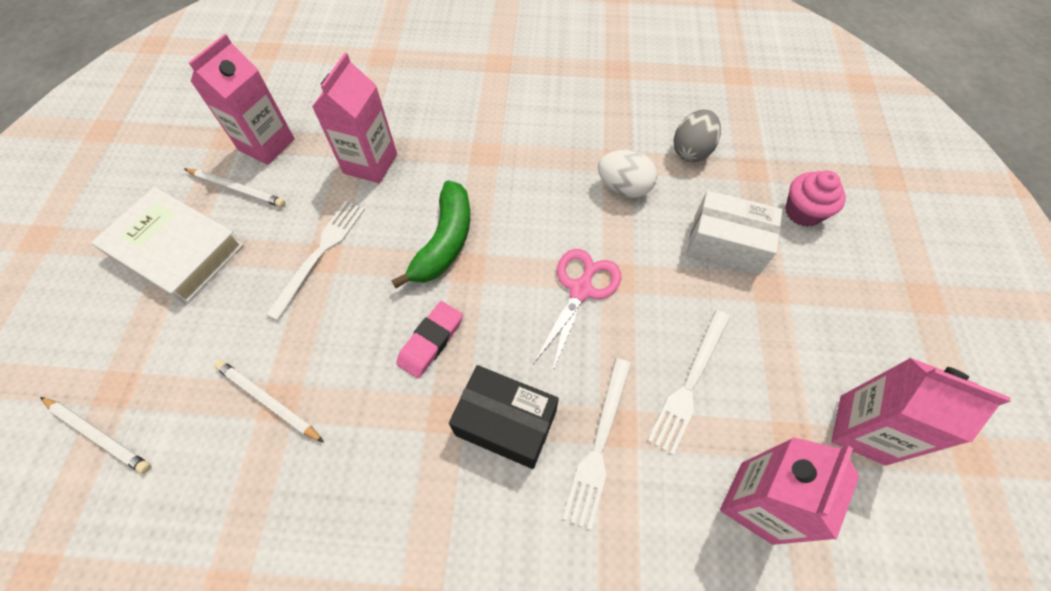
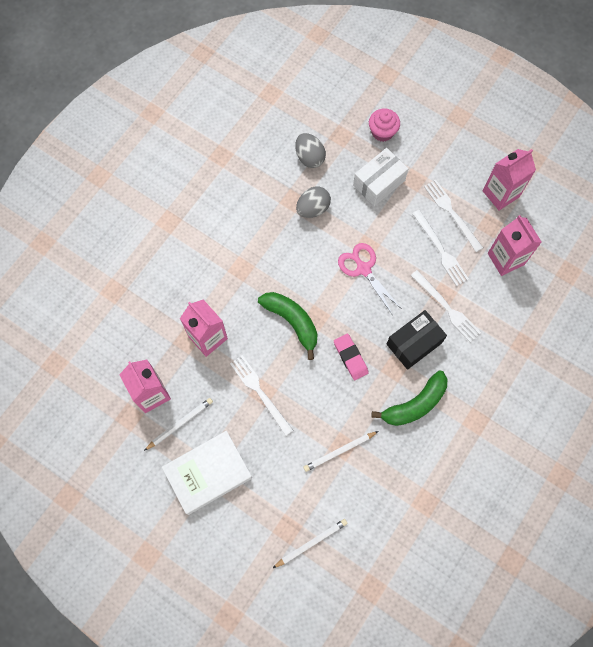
camera: 60 degrees left, 10 degrees up
white egg [598,150,657,198] -> grey egg [296,186,331,218]
none -> green banana [371,370,447,426]
none -> white fork [424,179,483,252]

